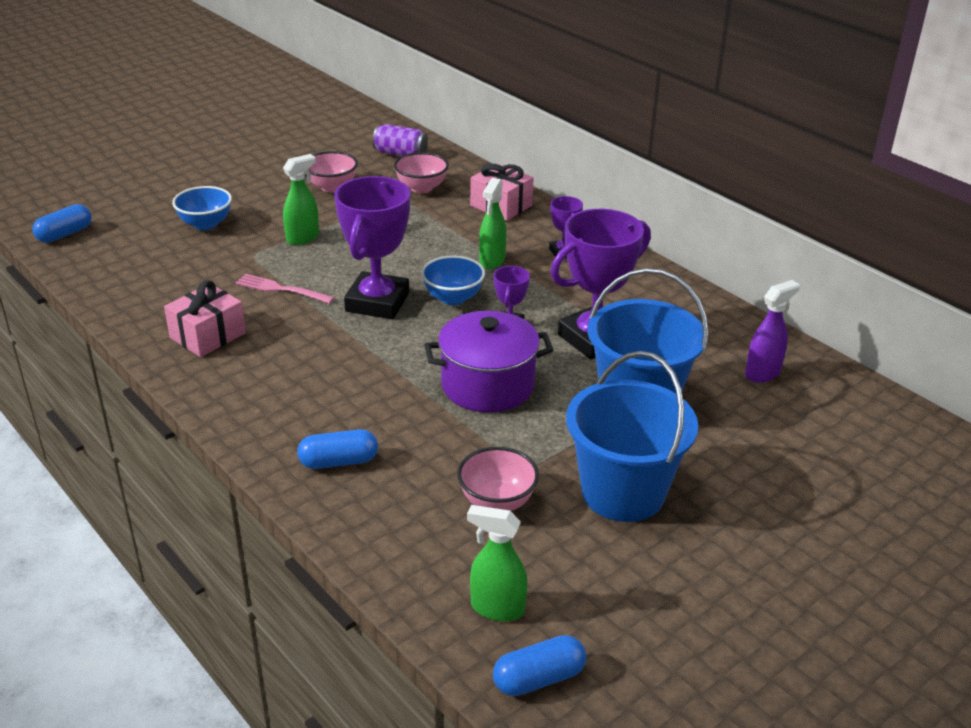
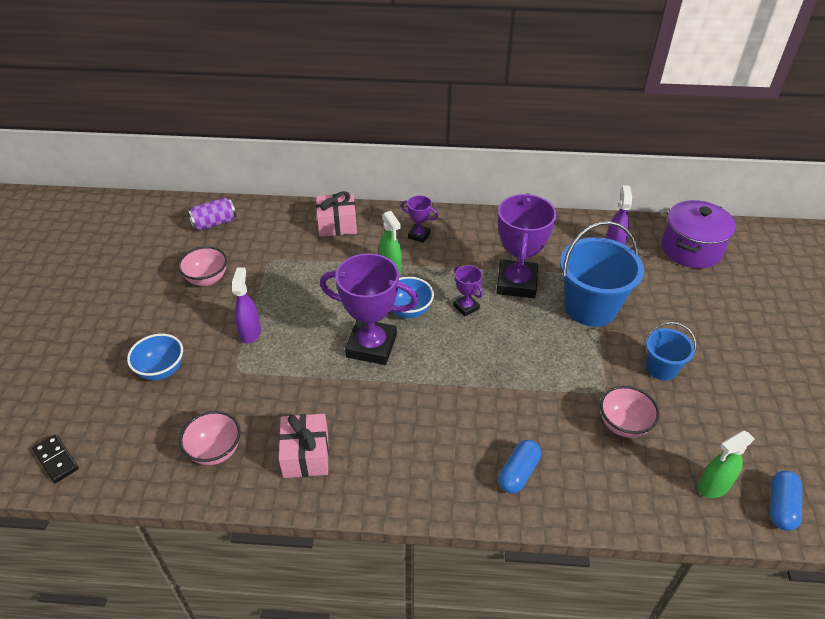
camera: 45 degrees left, 10 degrees up
blue capsule [32,204,92,243] -> black domino [32,434,79,483]
pink fork [236,274,334,304] -> none
green spray bottle [283,154,319,245] -> purple spray bottle [232,267,261,344]
purple trophy [334,176,410,319] -> purple trophy turned 45 degrees counterclockwise [320,253,418,365]
pink bowl [394,152,449,193] -> pink bowl moved to [179,411,241,465]
purple pot [424,311,553,413] -> purple pot moved to [661,200,736,268]
blue bucket [566,351,698,522] -> blue bucket [645,322,697,380], size x0.55

